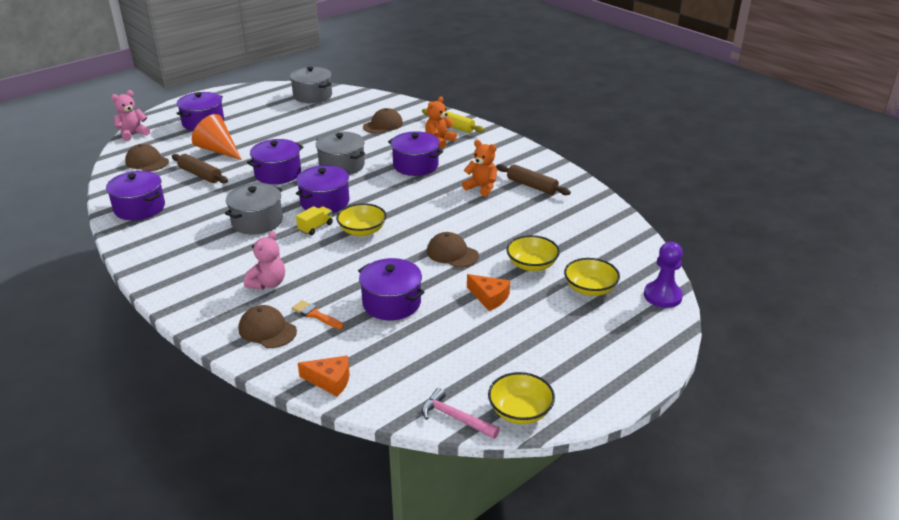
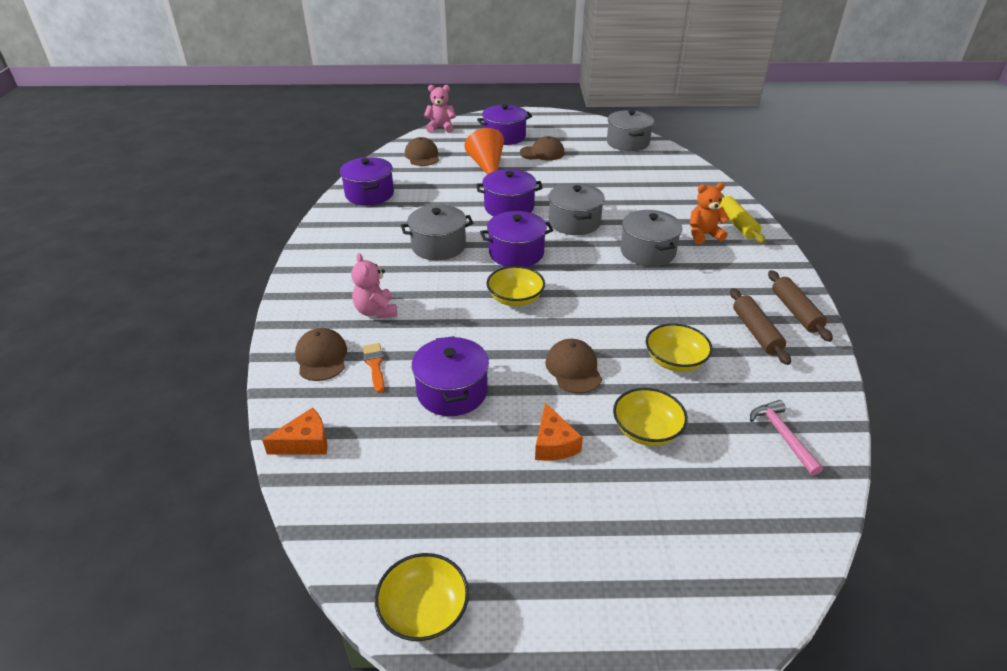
camera: 40 degrees right, 5 degrees up
brown rolling pin [172,154,228,183] -> brown rolling pin moved to [768,270,833,342]
pink teddy bear [244,231,285,290] -> pink teddy bear turned 90 degrees clockwise [351,253,397,318]
yellow truck [296,206,333,235] -> none
orange cheese [298,356,350,397] -> orange cheese turned 75 degrees counterclockwise [262,407,328,455]
brown cap [363,108,403,134] -> brown cap moved to [520,136,565,160]
purple pot [388,131,443,176] -> grey pot [620,210,682,266]
pink hammer [422,388,500,439] -> pink hammer moved to [750,400,823,476]
orange teddy bear [462,140,497,197] -> none
yellow bowl [564,258,620,296] -> yellow bowl moved to [646,323,712,372]
purple pawn [644,242,683,308] -> none

